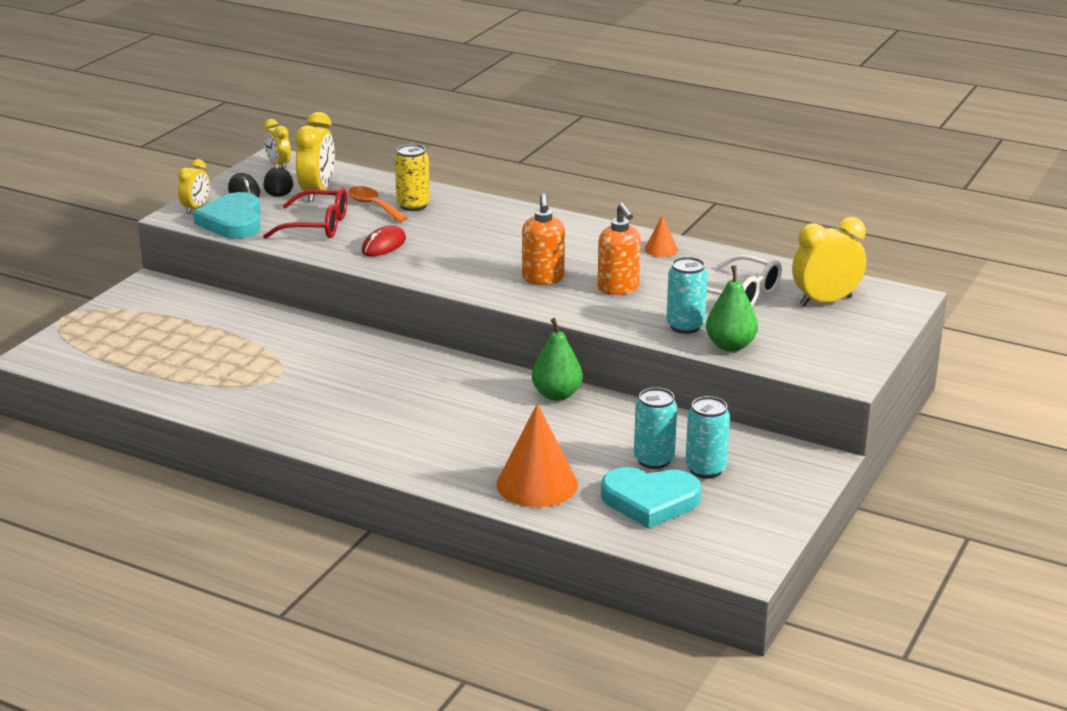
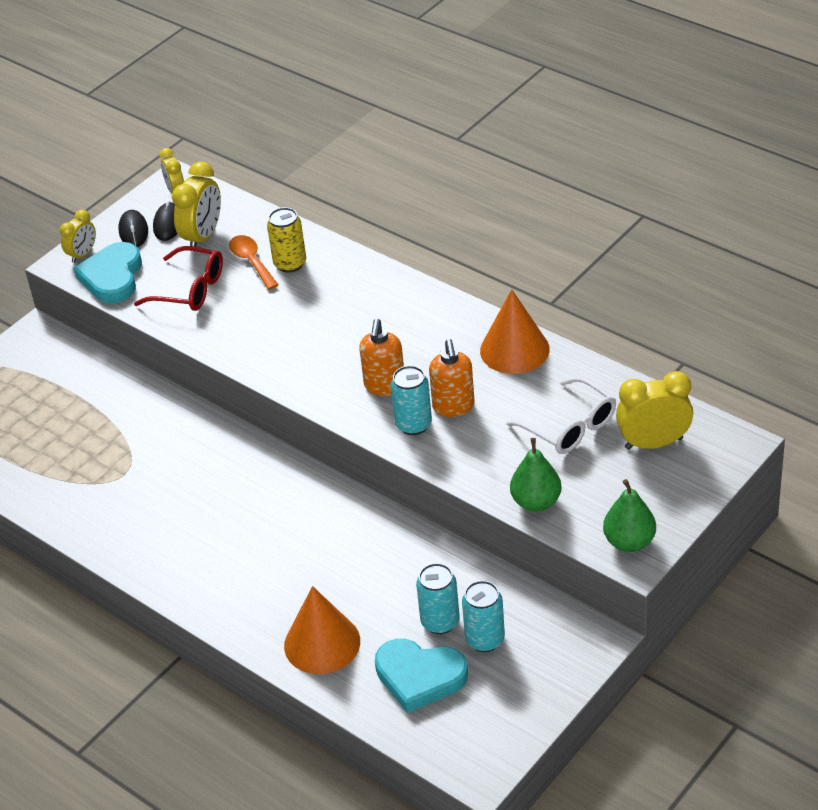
camera: 15 degrees right, 15 degrees up
red mouse [362,226,406,256] -> none
green pear [532,318,583,401] -> green pear moved to [603,479,656,552]
orange cone [644,214,678,257] -> orange cone [480,289,549,374], size x2.05
turquoise can [666,257,708,334] -> turquoise can moved to [391,366,432,435]

